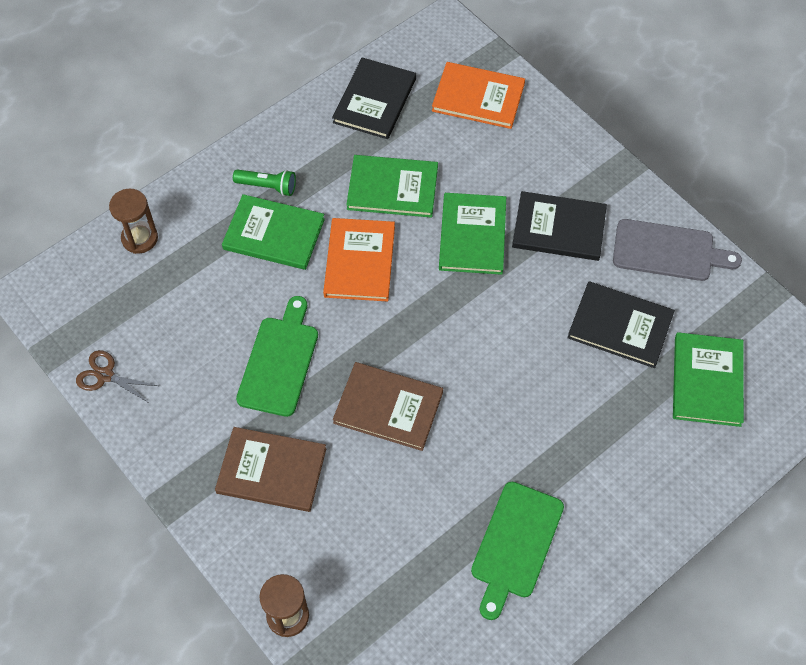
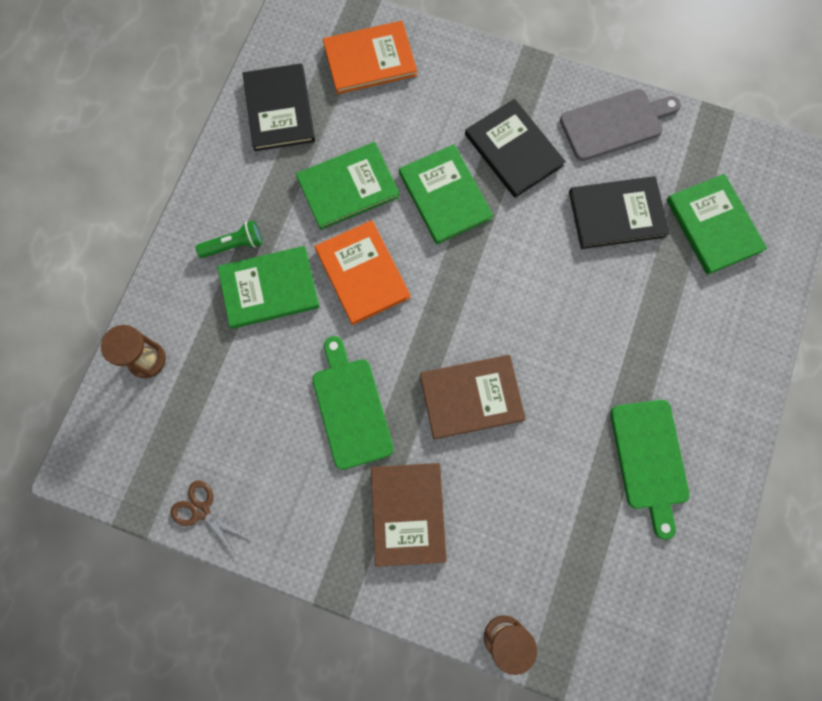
camera: 30 degrees left, 15 degrees up
brown scissors [76,350,158,403] -> brown scissors turned 45 degrees clockwise [170,481,251,557]
brown book [215,427,326,512] -> brown book turned 75 degrees counterclockwise [371,463,447,567]
black book [512,191,607,261] -> black book turned 75 degrees clockwise [465,99,566,198]

